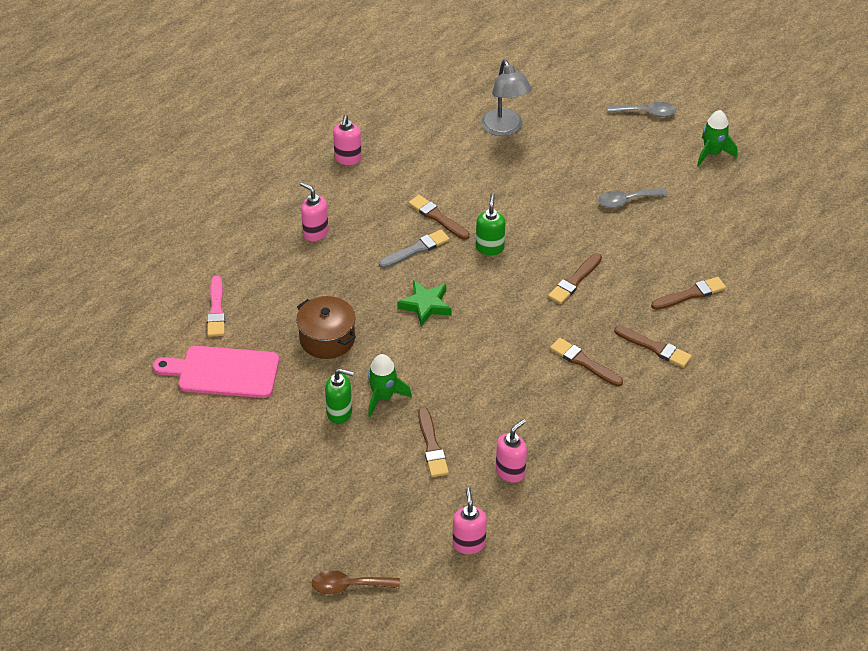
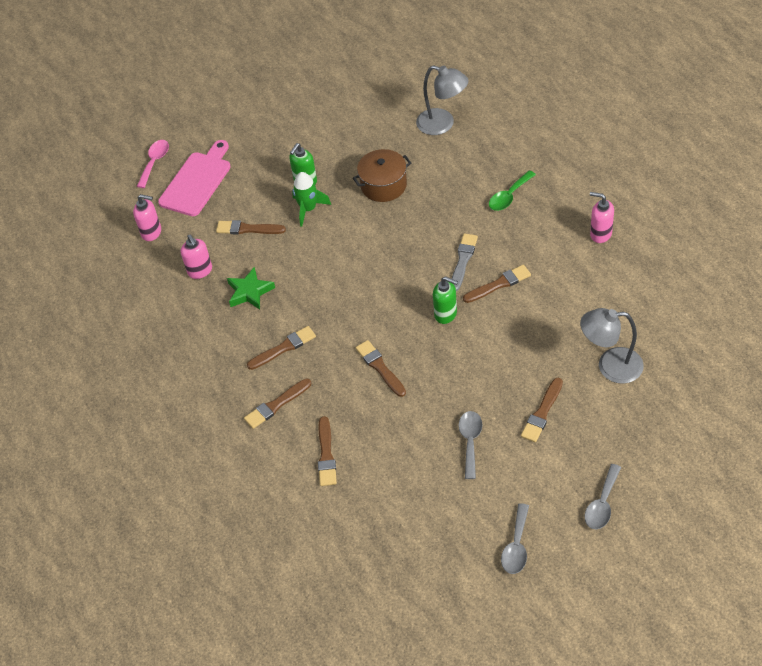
camera: 115 degrees right, 5 degrees up
pink cutting board [153,346,279,398] -> pink cutting board moved to [158,140,231,216]
pink brush [207,276,225,337] -> grey lamp [416,65,469,135]
pink soap dispenser [300,182,329,241] -> green spoon [489,170,536,211]
brown spoon [312,570,400,594] -> pink spoon [137,140,169,188]
grey brush [379,229,450,268] -> grey brush turned 150 degrees counterclockwise [452,233,478,291]
green star [398,280,451,326] -> green star moved to [227,267,275,310]
green rocket [697,110,737,167] -> grey spoon [501,503,529,574]
none -> brown brush [521,378,563,442]

